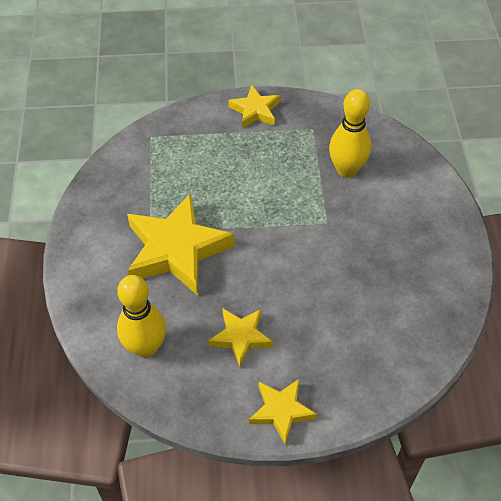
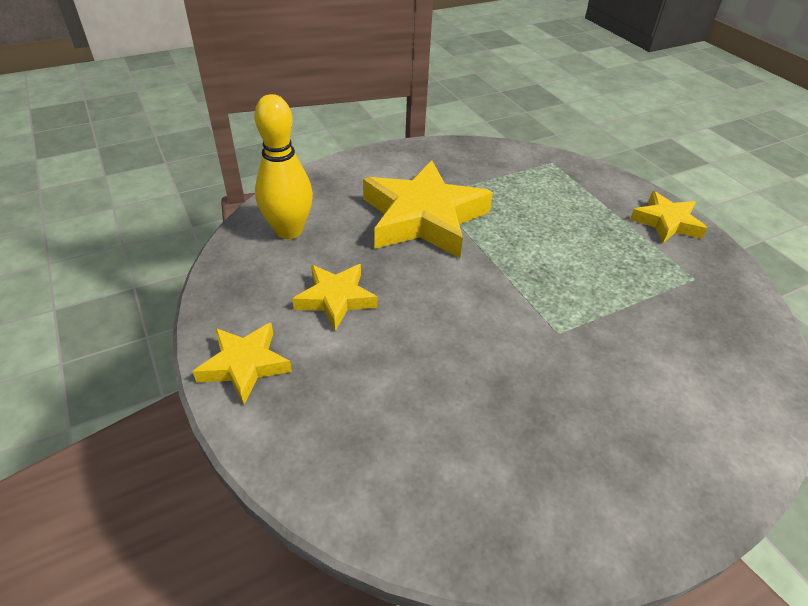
camera: 65 degrees right, 10 degrees down
yellow bowling pin [329,89,371,178] -> none

